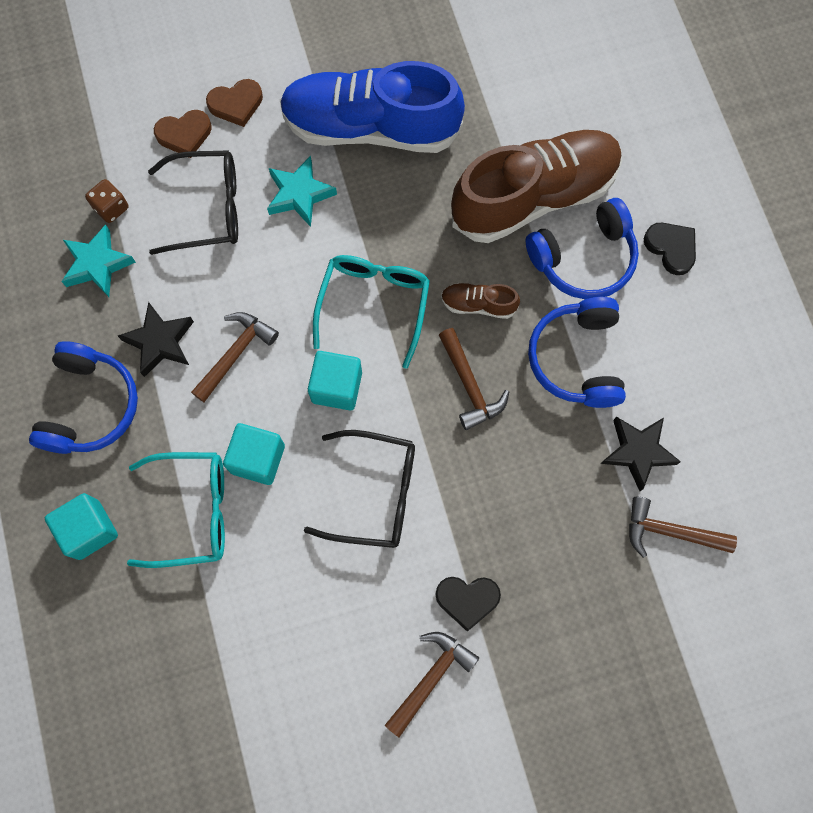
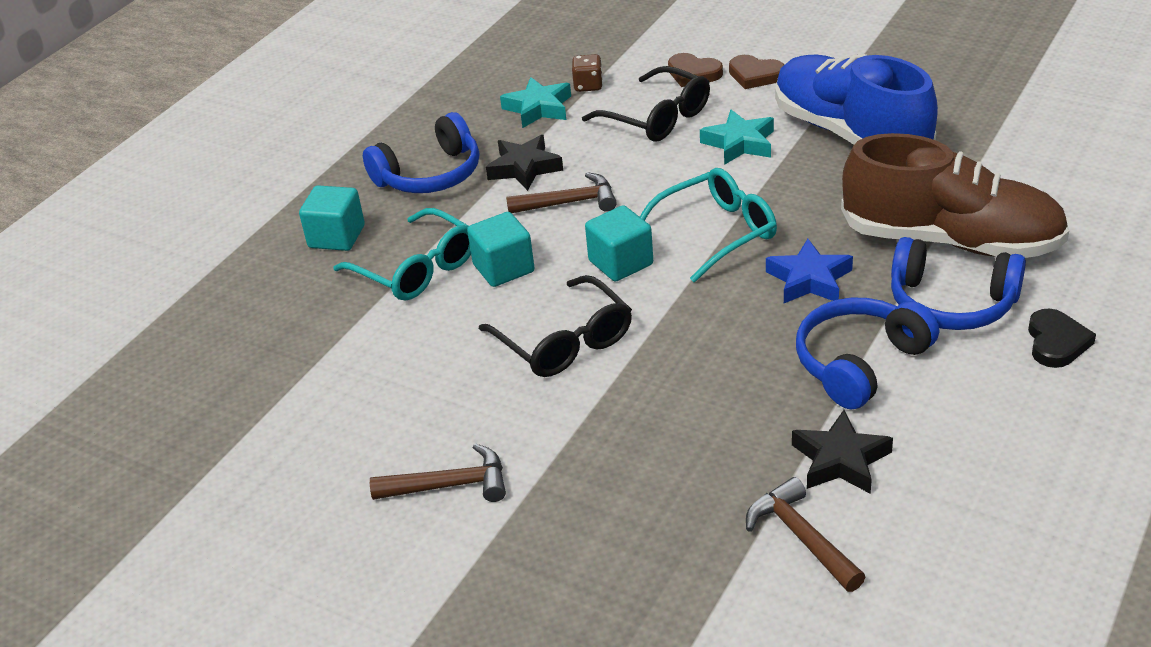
camera: 50 degrees right, 35 degrees down
black heart [435,577,501,632] -> none
brown hammer [439,328,509,430] -> none
brown shoe [441,283,520,319] -> blue star [766,239,853,303]

